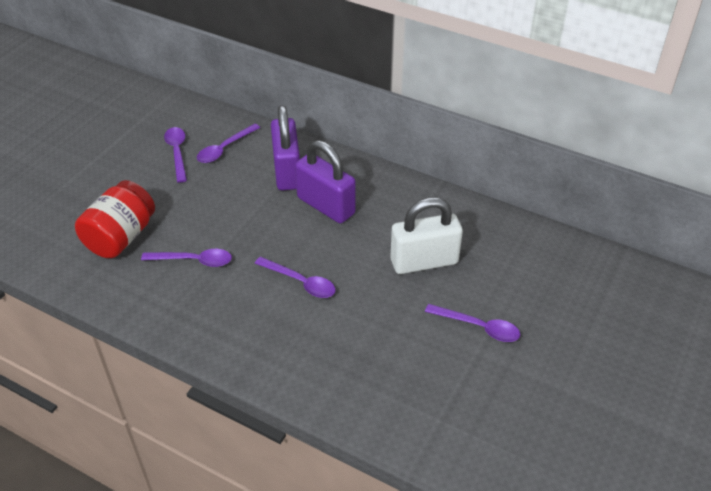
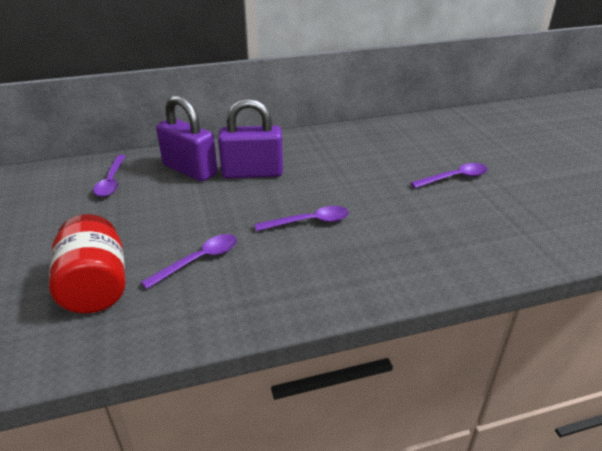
camera: 45 degrees left, 10 degrees down
purple spoon [164,127,187,183] -> none
white padlock [390,197,463,274] -> none

